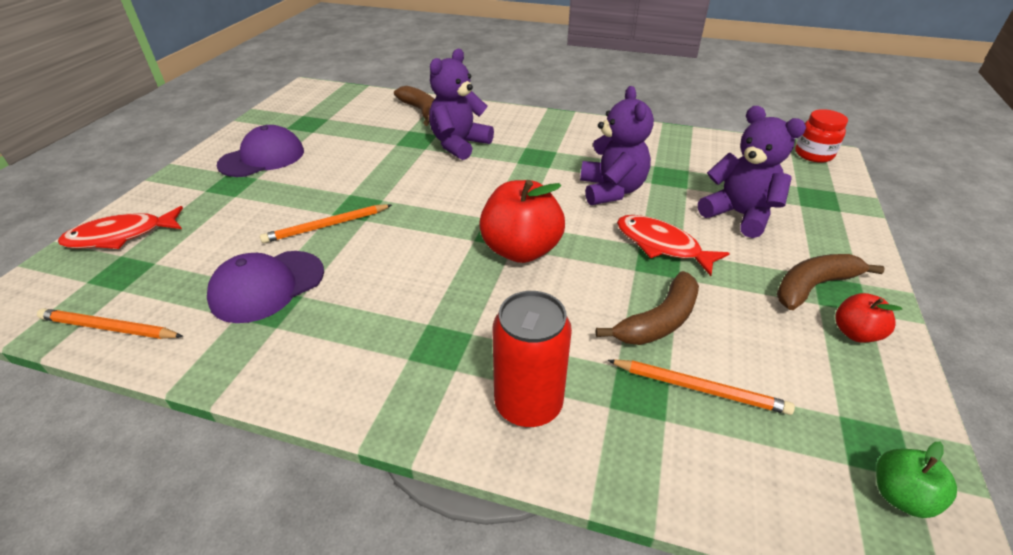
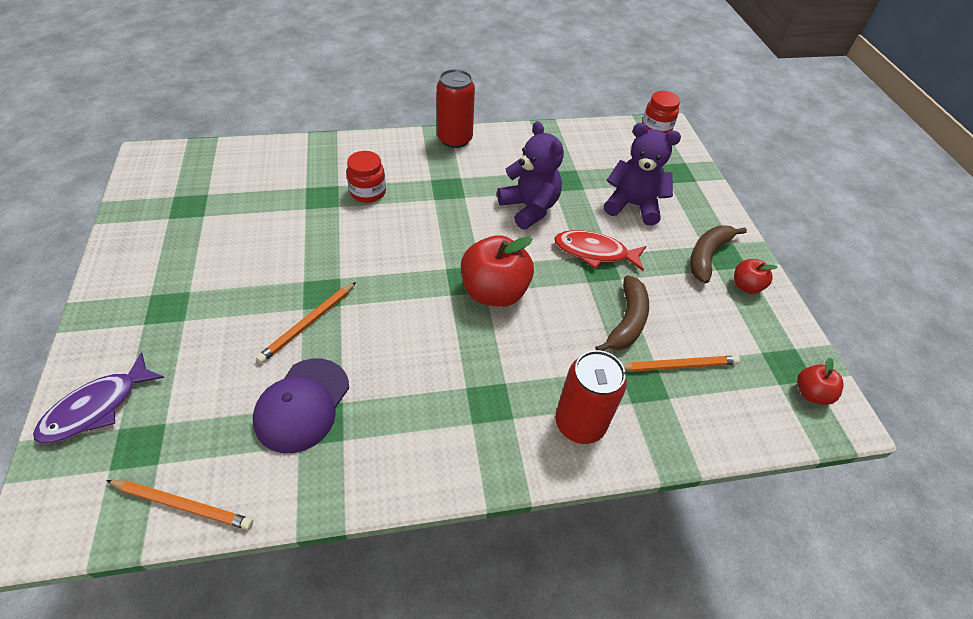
camera: 30 degrees left, 10 degrees up
orange pencil [37,309,183,339] -> orange pencil turned 150 degrees counterclockwise [106,480,253,530]
red fish [58,206,183,249] -> purple fish [33,352,164,444]
purple cap [217,125,304,177] -> none
brown banana [394,86,434,126] -> none
purple teddy bear [429,49,494,160] -> red jar [347,151,386,203]
green apple [876,442,957,518] -> red apple [797,357,844,405]
none -> red can [437,69,475,148]

